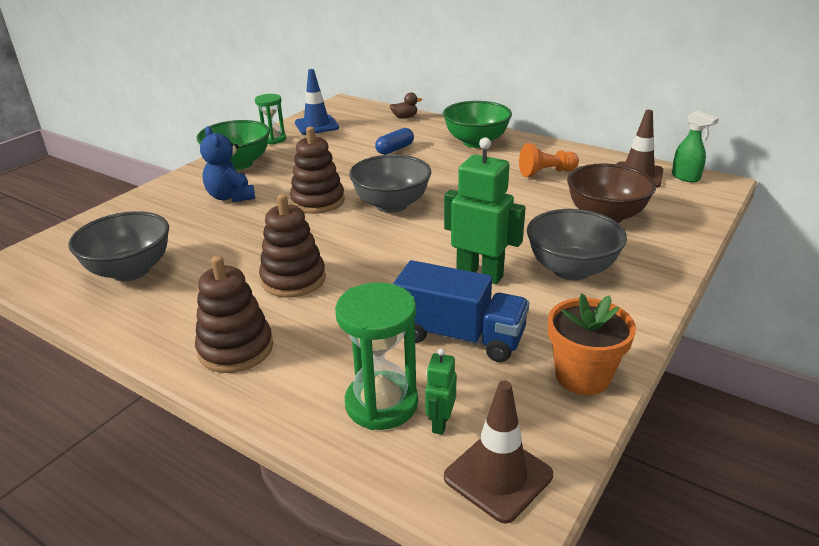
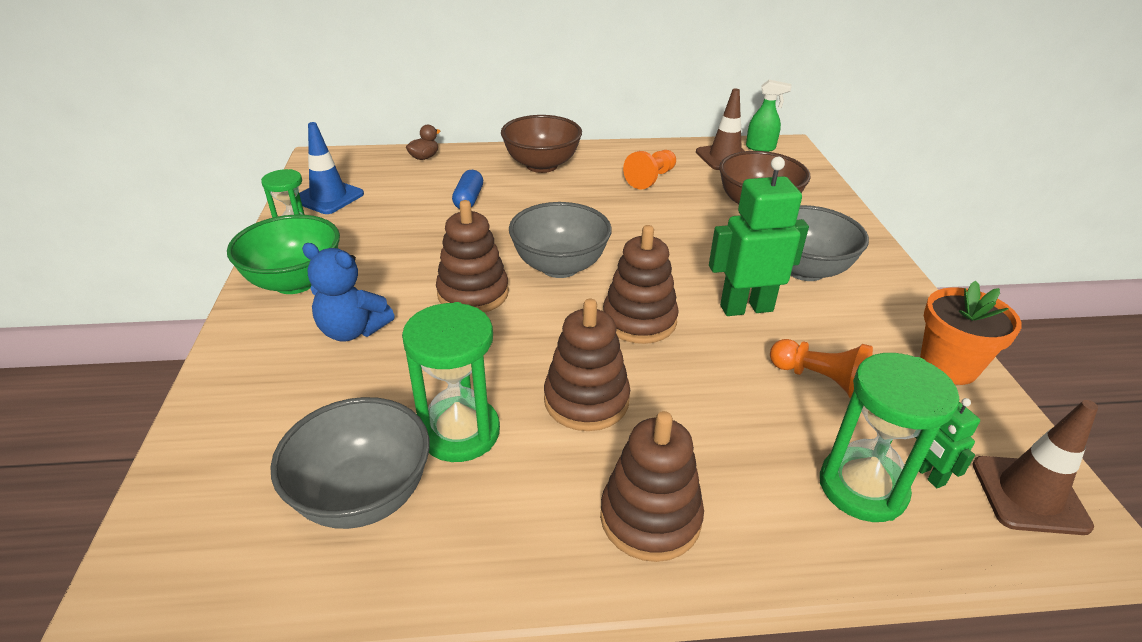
camera: 40 degrees left, 5 degrees up
blue truck [393,260,529,362] -> orange pawn [770,339,873,398]
green bowl [443,101,512,148] -> brown bowl [501,115,582,173]
none -> green hourglass [402,302,500,462]
none -> brown stacking toy [603,225,679,344]

